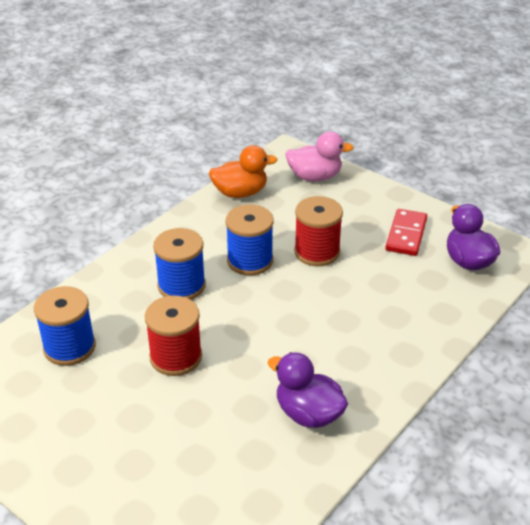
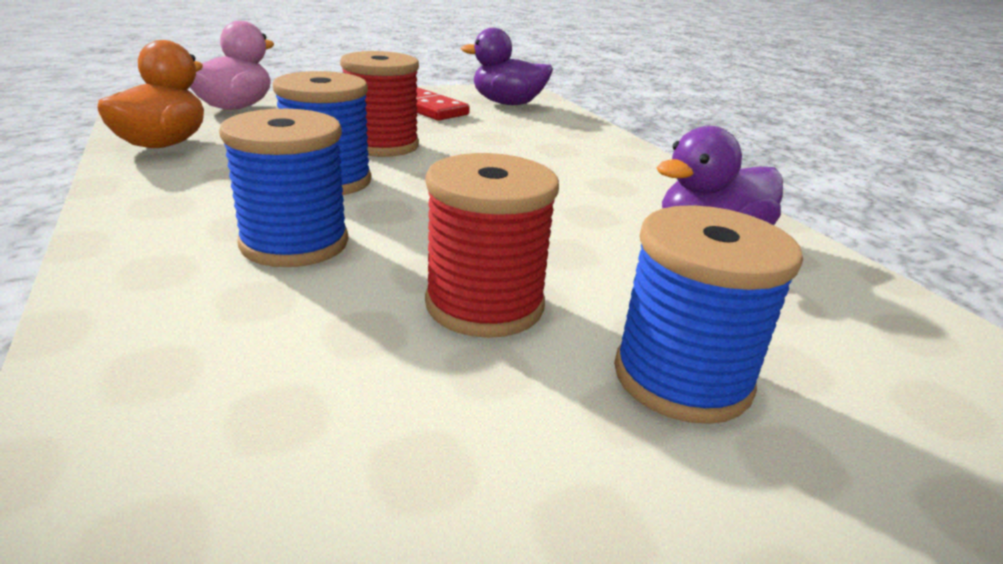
camera: 65 degrees left, 10 degrees down
blue spool [34,286,96,366] -> blue spool moved to [614,205,803,424]

